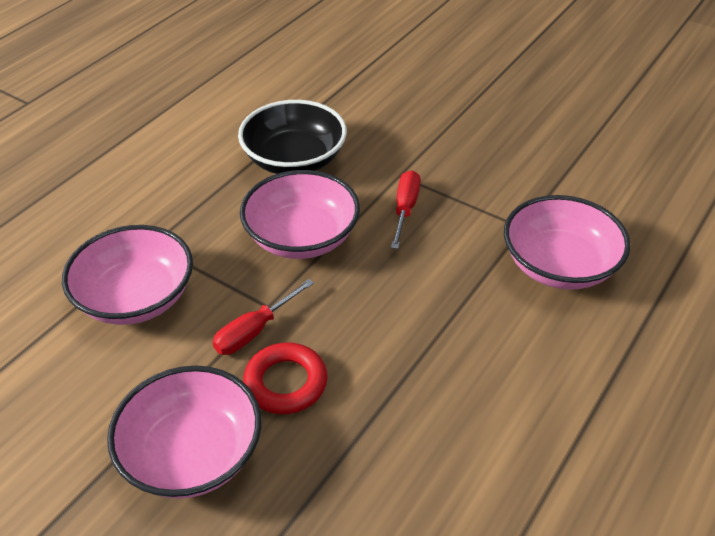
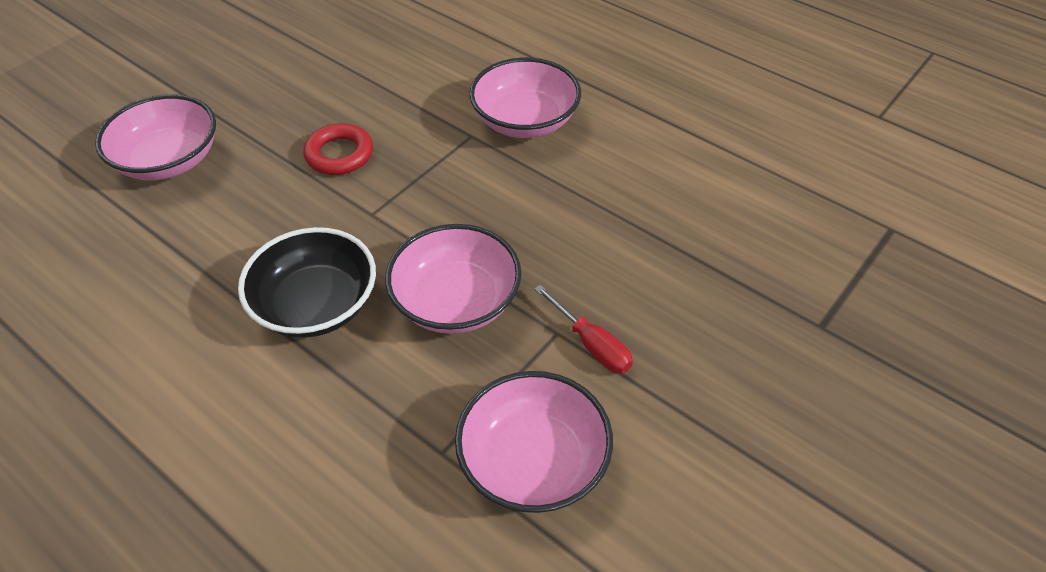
camera: 85 degrees left, 5 degrees up
pink bowl [107,365,261,499] -> pink bowl moved to [95,94,216,181]
red ring [243,342,327,414] -> red ring moved to [303,123,373,175]
red screwdriver [391,170,421,249] -> none

